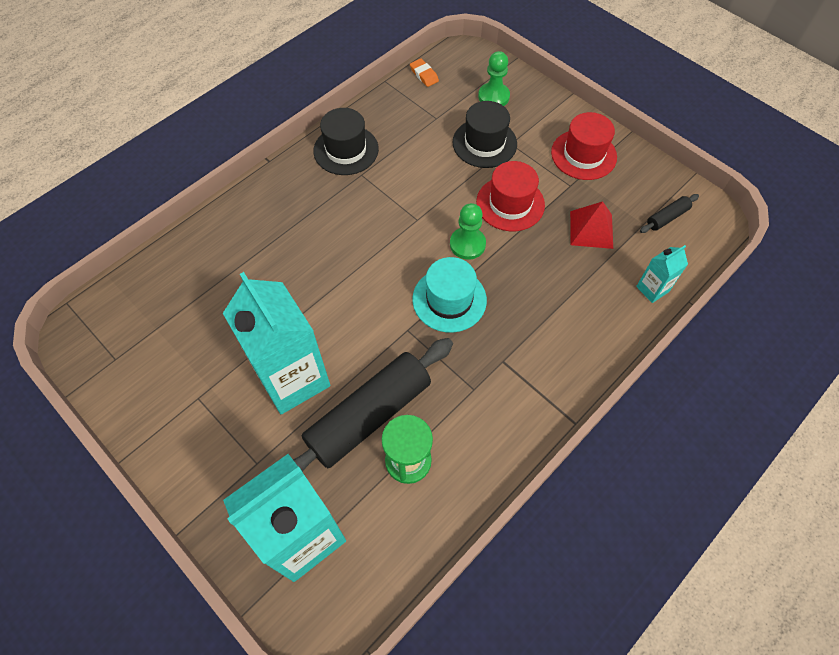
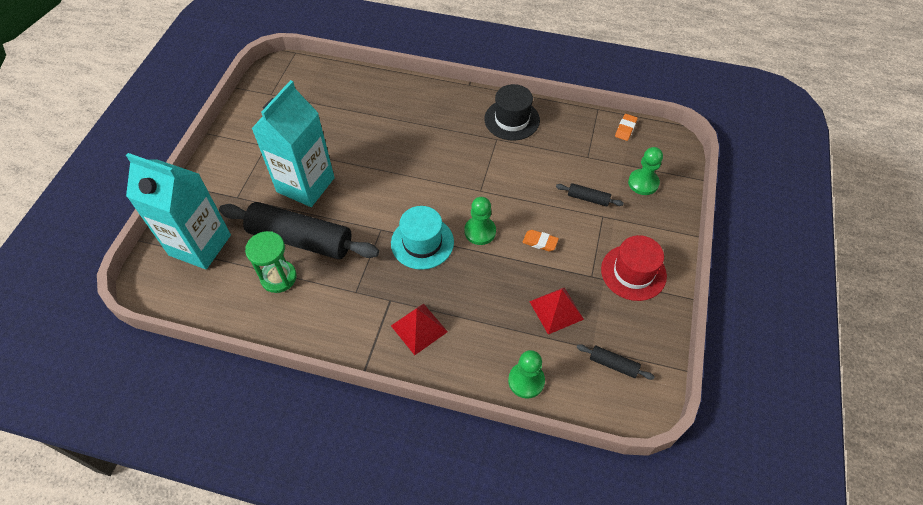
camera: 60 degrees right, 5 degrees down
black hat [452,101,517,168] -> black rolling pin [556,183,624,207]
red hat [476,161,545,231] -> orange eraser [522,230,559,251]
turquoise carton [636,245,688,303] -> green pawn [508,350,545,399]
none -> red pyramid [391,303,448,355]

